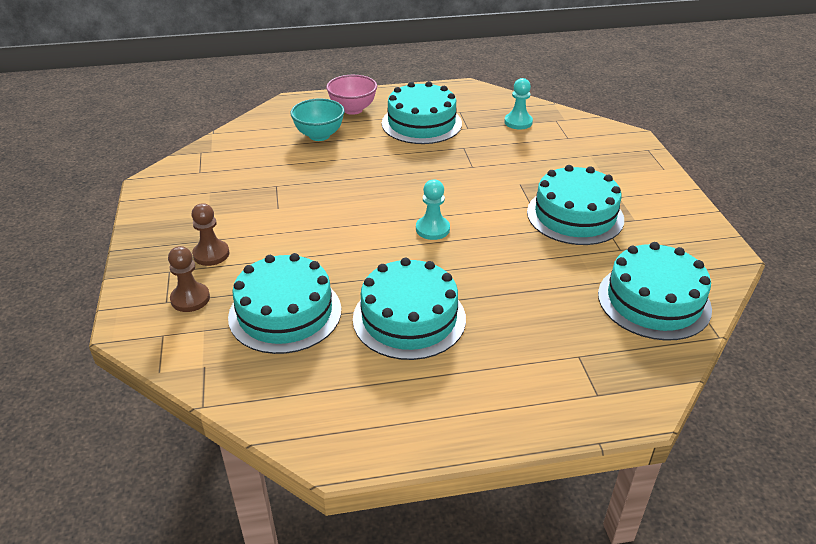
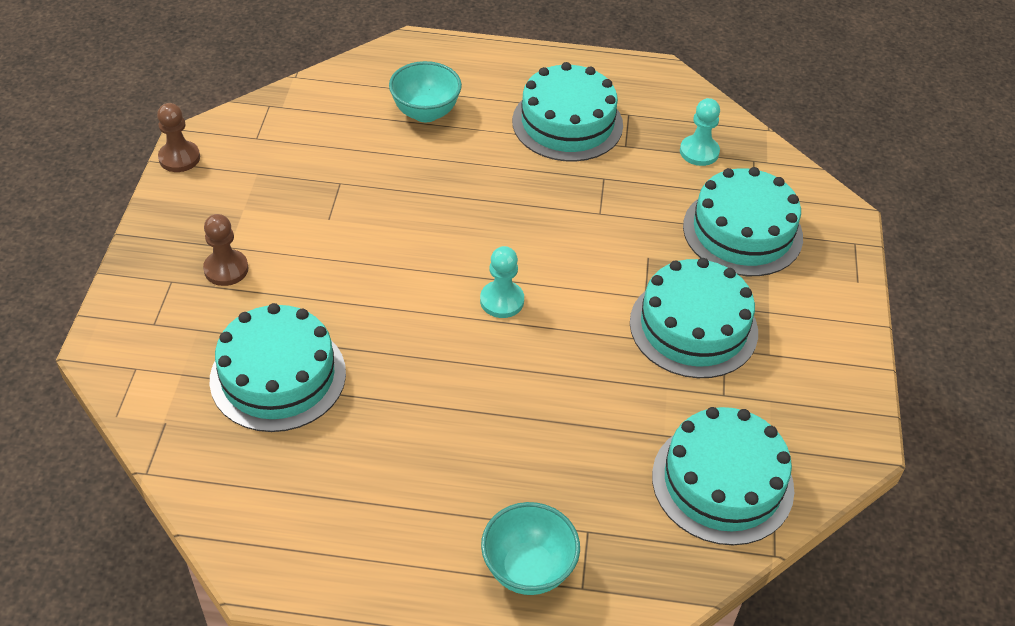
camera: 15 degrees right, 10 degrees up
brown pawn [168,246,210,312] -> brown pawn moved to [157,103,200,172]
pink bowl [326,75,377,115] -> none
turquoise cake [353,258,466,360] -> turquoise cake moved to [683,167,803,276]
none -> turquoise bowl [481,502,580,595]

